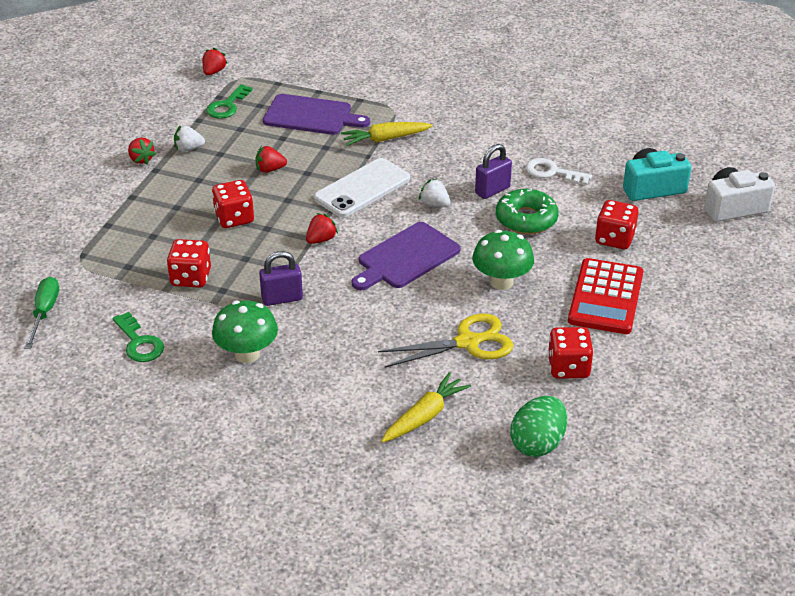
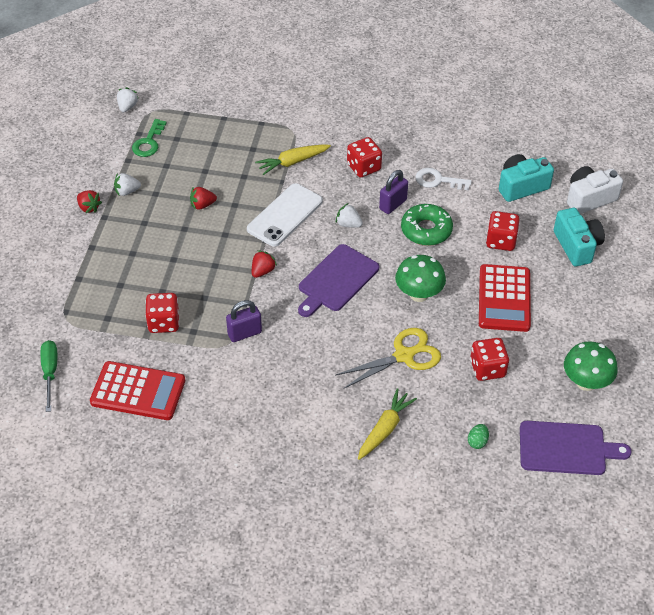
camera: 10 degrees left, 10 degrees up
green key [113,312,164,362] -> red calculator [90,361,185,420]
red strawberry [202,48,228,75] -> white strawberry [117,87,139,112]
red dice [212,180,254,228] -> red dice moved to [347,137,382,178]
green mushroom [212,301,278,363] -> green mushroom moved to [564,341,618,391]
purple cutting board [263,94,370,135] -> purple cutting board moved to [520,421,632,475]
green egg [510,396,567,457] -> green egg [468,424,489,449], size x0.50
none -> turquoise camera [554,208,605,267]

